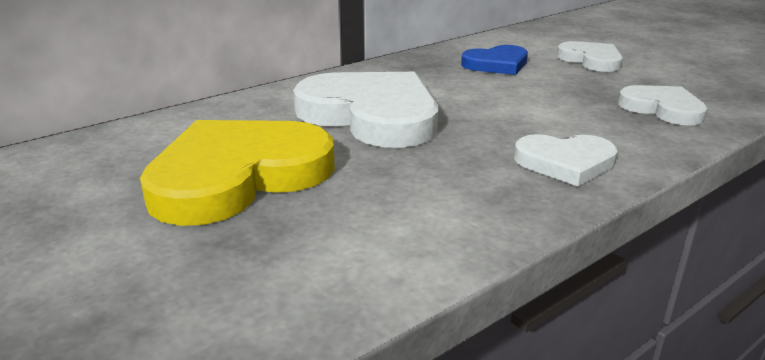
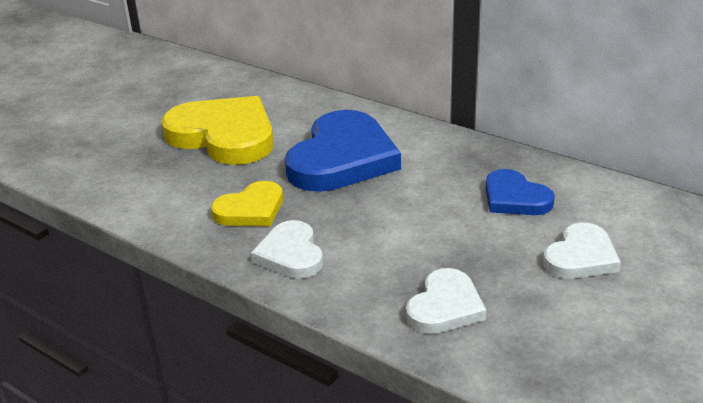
camera: 75 degrees right, 5 degrees up
white heart [293,72,438,148] -> blue heart [285,110,401,192]
none -> yellow heart [211,181,283,226]

